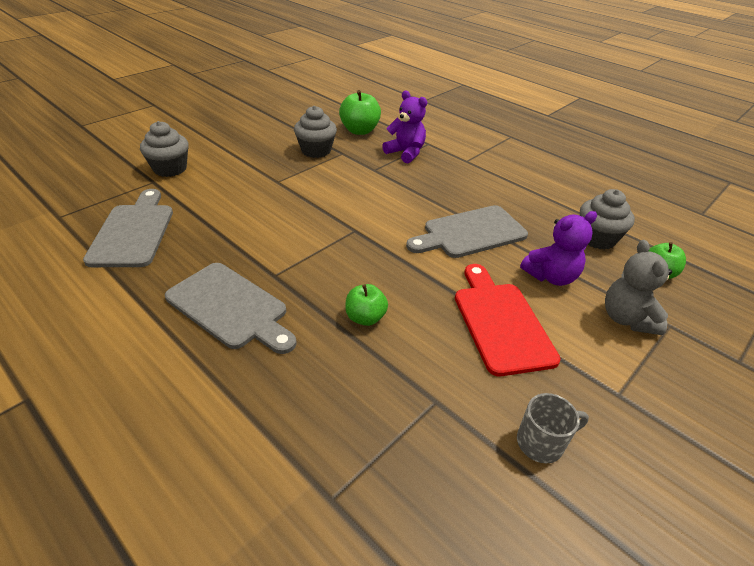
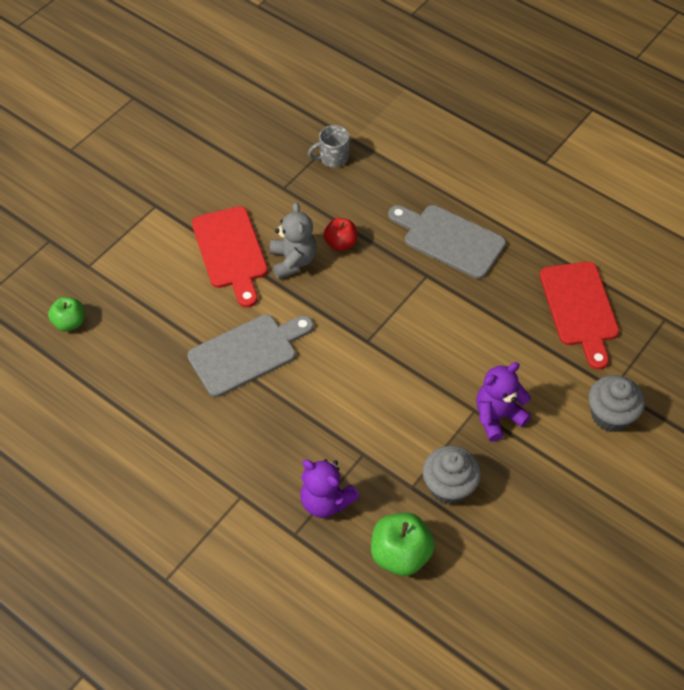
camera: 175 degrees right, 15 degrees up
grey cutting board [83,189,173,267] -> red cutting board [540,262,619,370]
green apple [345,284,388,326] -> red apple [323,218,357,251]
grey mug [517,393,589,464] -> grey mug moved to [308,125,349,168]
purple teddy bear [520,211,597,286] -> purple teddy bear moved to [476,362,531,442]
grey cupcake [580,189,635,250] -> none
grey teddy bear [605,240,672,335] -> grey teddy bear moved to [270,202,317,279]

